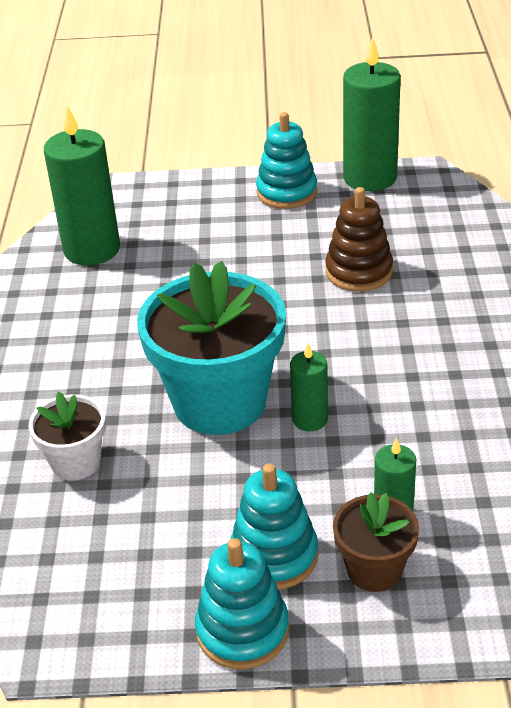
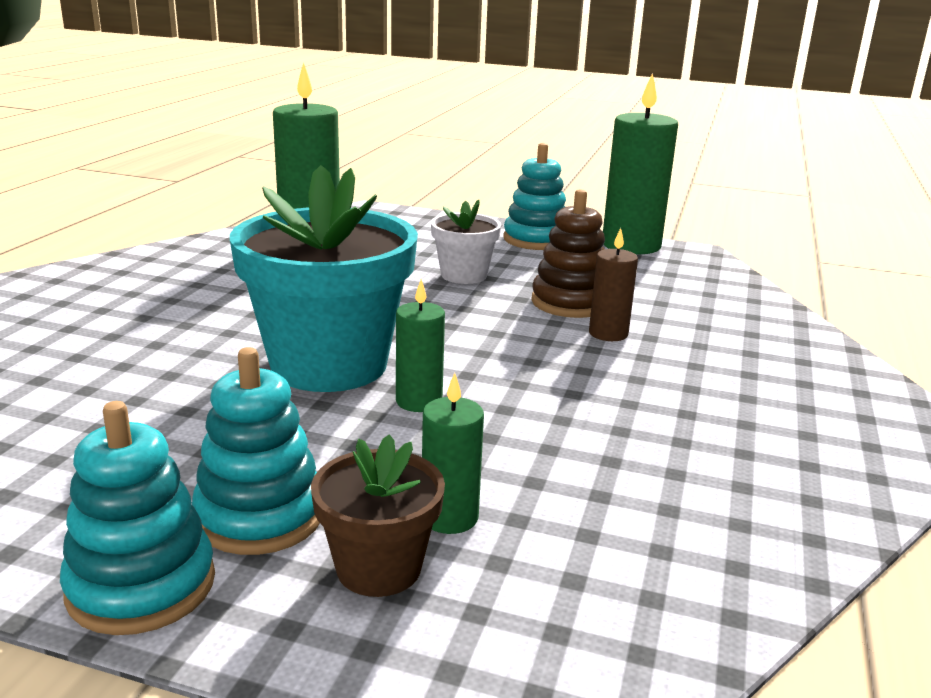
camera: 15 degrees right, 15 degrees down
white flower pot [29,391,106,481] -> white flower pot moved to [431,199,501,284]
none -> brown candle [589,228,638,341]

